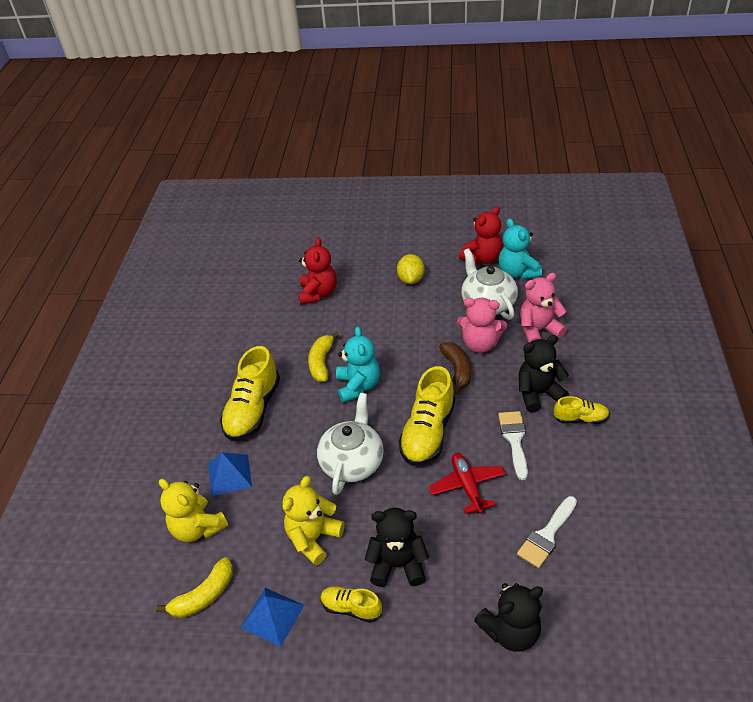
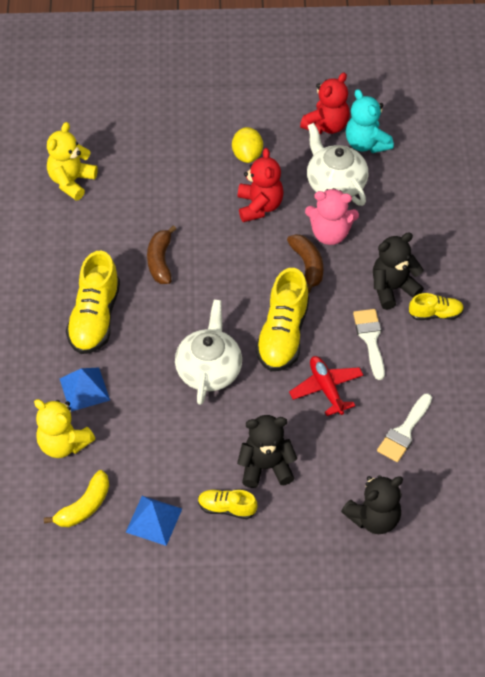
camera: 10 degrees left, 10 degrees up
yellow teddy bear [282,476,344,566] -> yellow teddy bear moved to [47,122,98,201]
red teddy bear [298,237,337,305] -> red teddy bear moved to [238,148,283,222]
yellow banana [308,332,339,382] -> brown banana [147,225,176,284]
turquoise teddy bear [336,326,380,403] -> none
pink teddy bear [520,273,567,342] -> none

